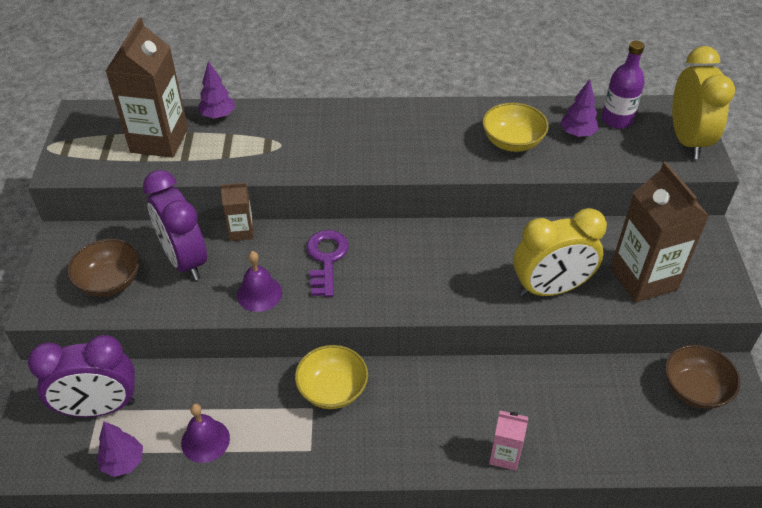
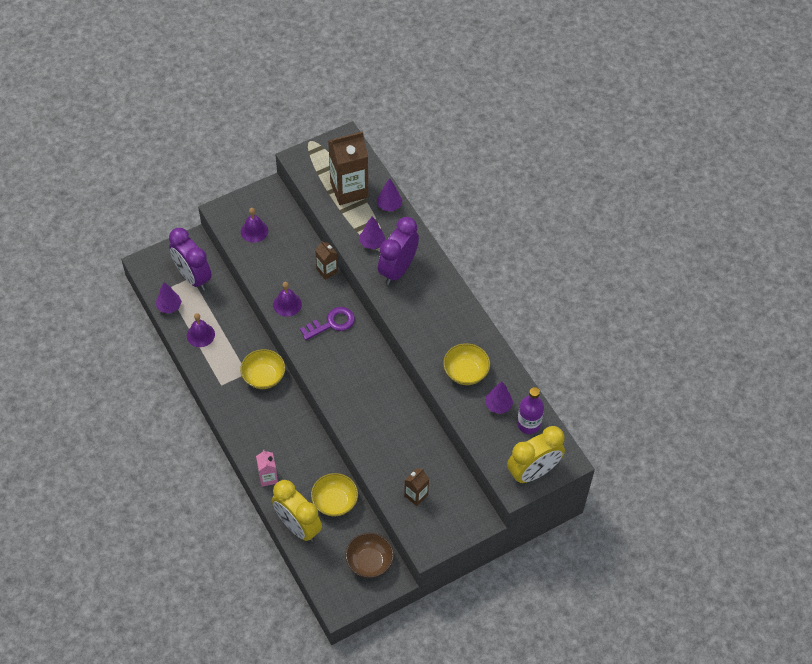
camera: 60 degrees right, 10 degrees up
brown bowl [67,239,140,297] -> purple bell [241,208,268,243]
purple clock [143,170,207,280] -> purple clock moved to [378,217,419,285]
yellow clock [513,208,607,297] -> yellow clock moved to [272,480,322,542]
brown carton [610,162,709,303] -> brown carton [404,468,429,506], size x0.51
none -> yellow bowl [311,473,358,516]
none -> purple tree [360,216,385,249]

